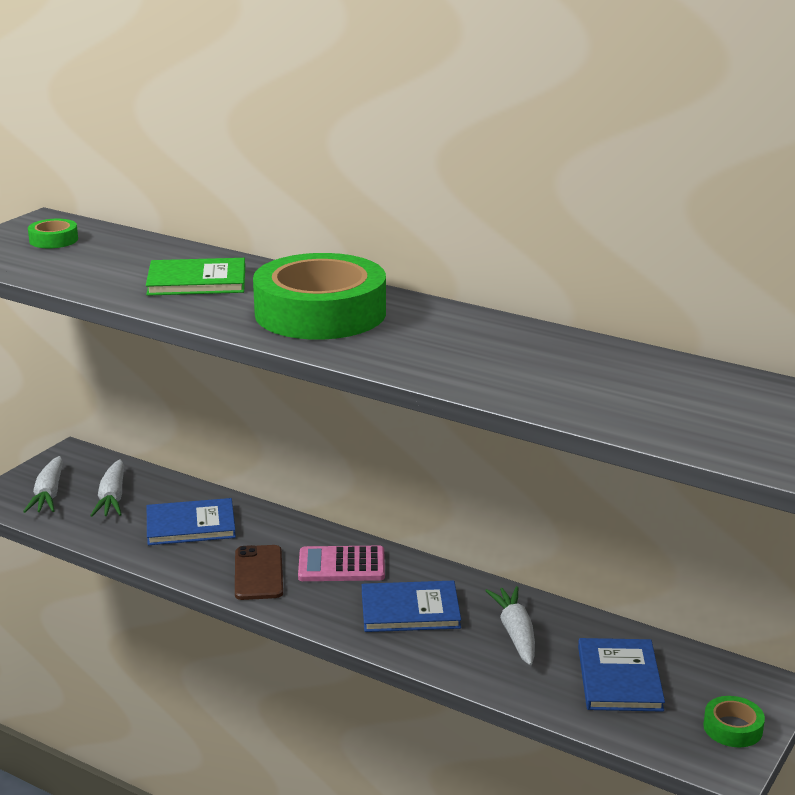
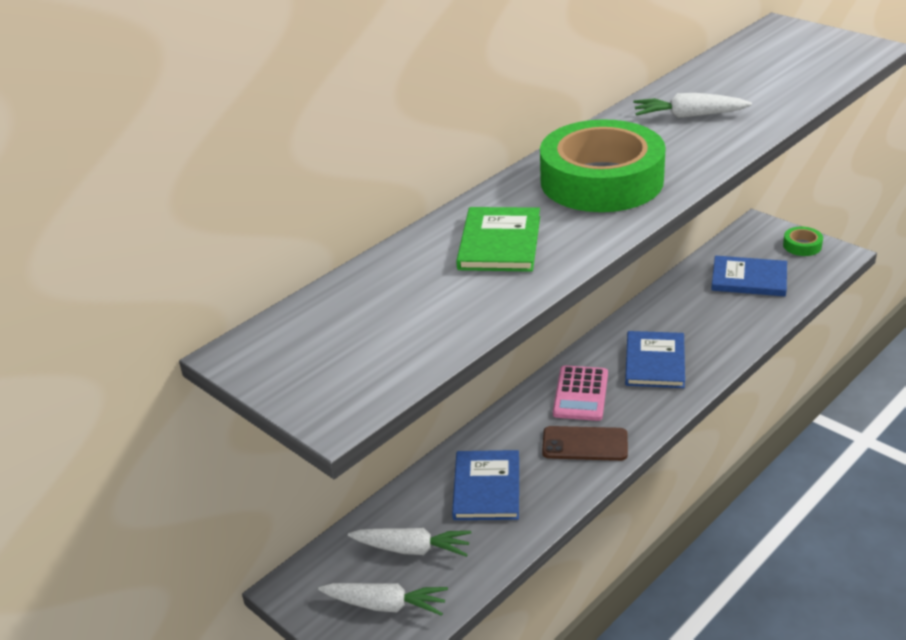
camera: 75 degrees left, 10 degrees up
green tape [28,219,78,248] -> none
white carrot [485,586,535,666] -> white carrot moved to [633,93,752,118]

